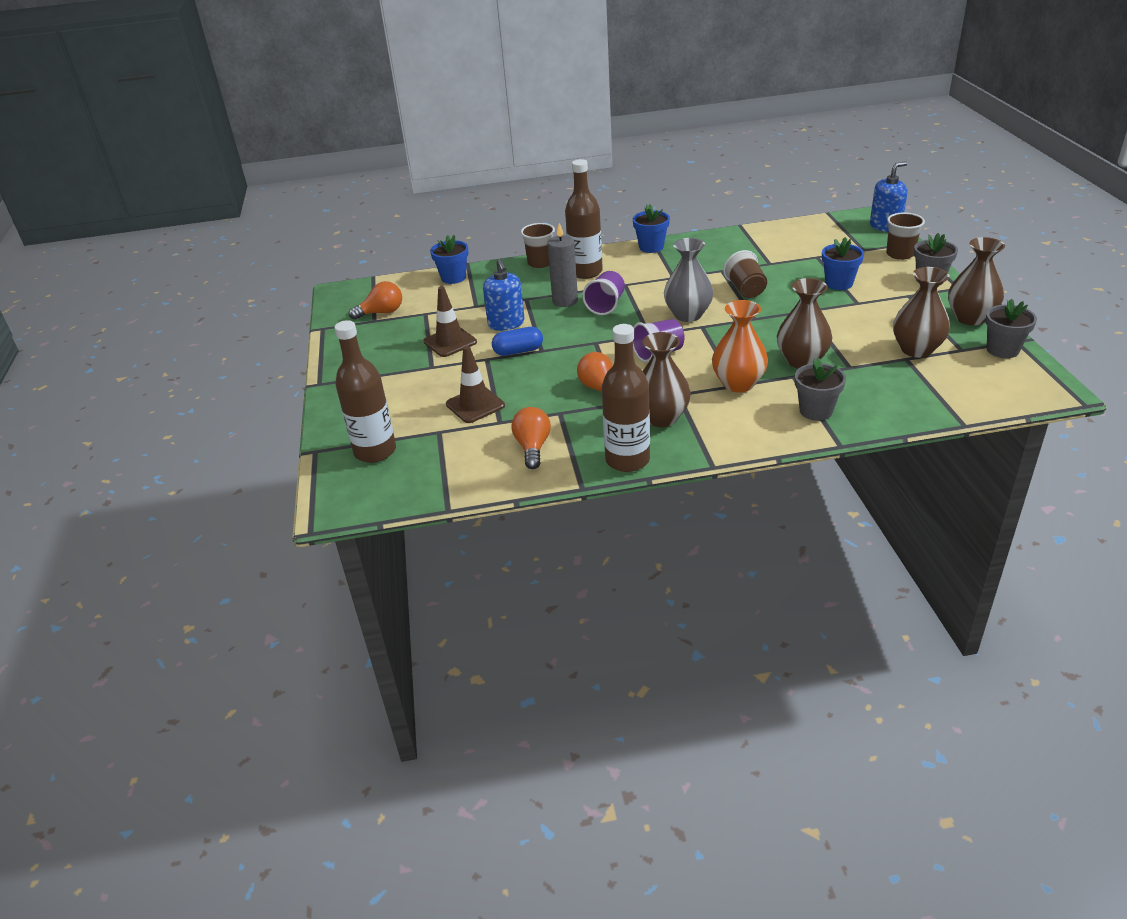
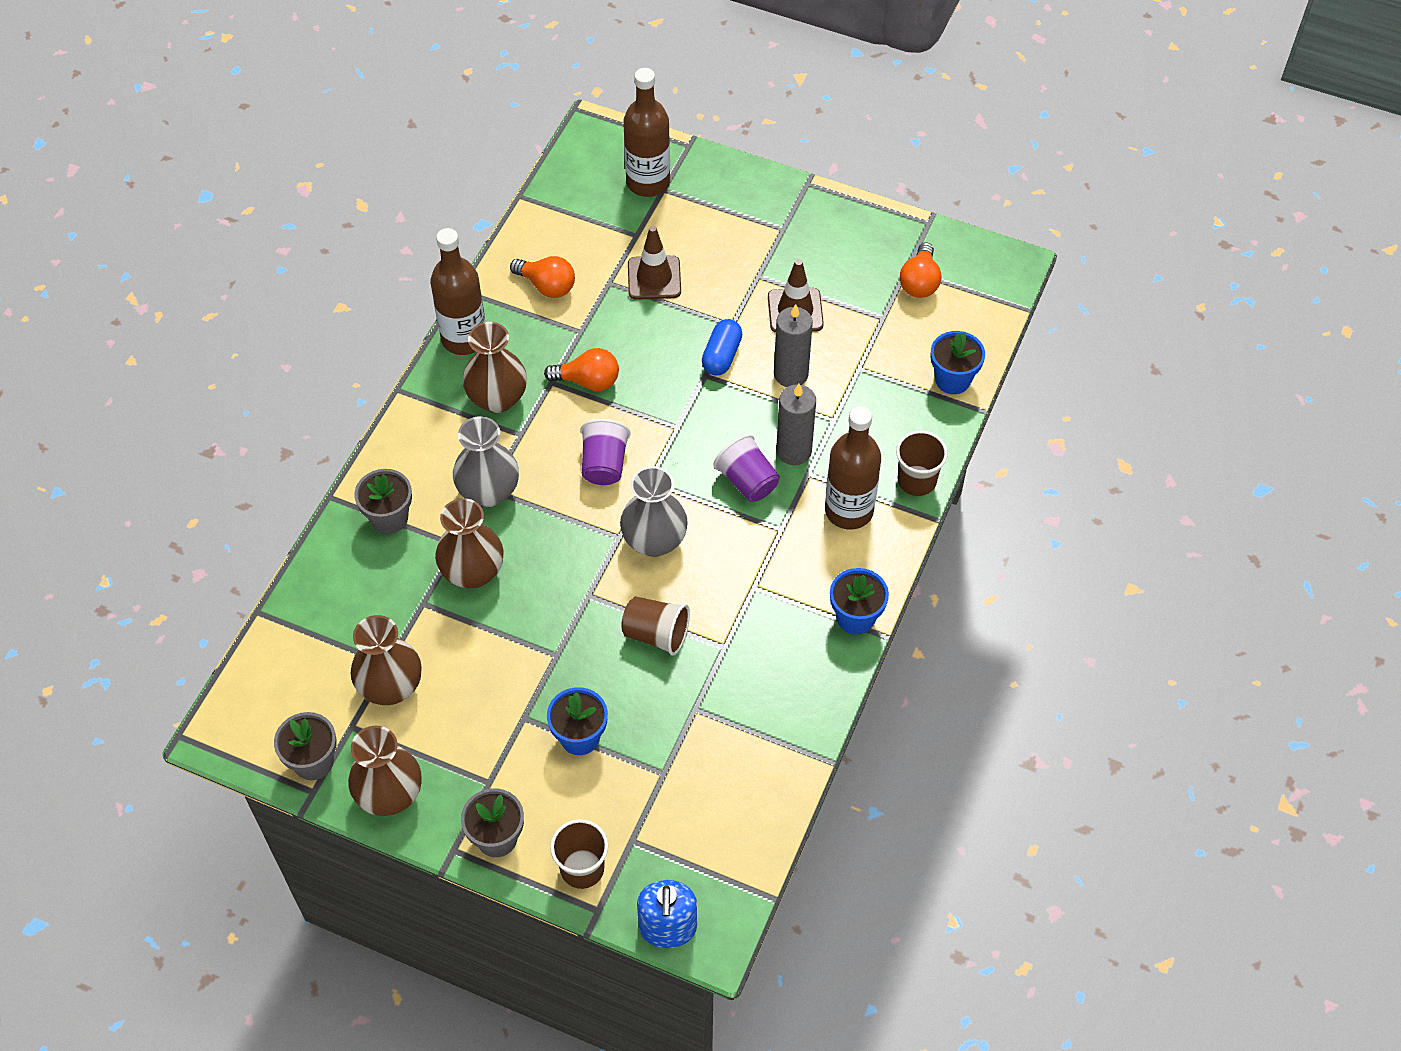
camera: 120 degrees right, 20 degrees up
blue soap dispenser [483,259,525,331] -> grey candle [774,304,813,387]
orange vase [712,300,768,393] -> grey vase [453,416,519,507]

